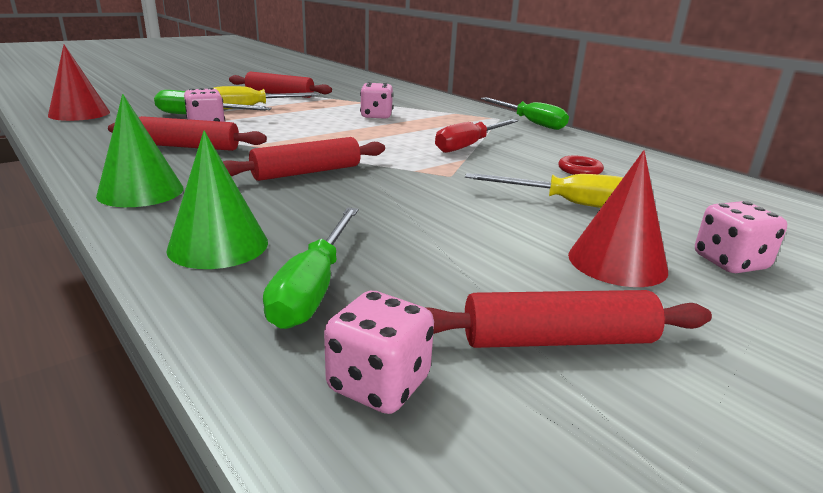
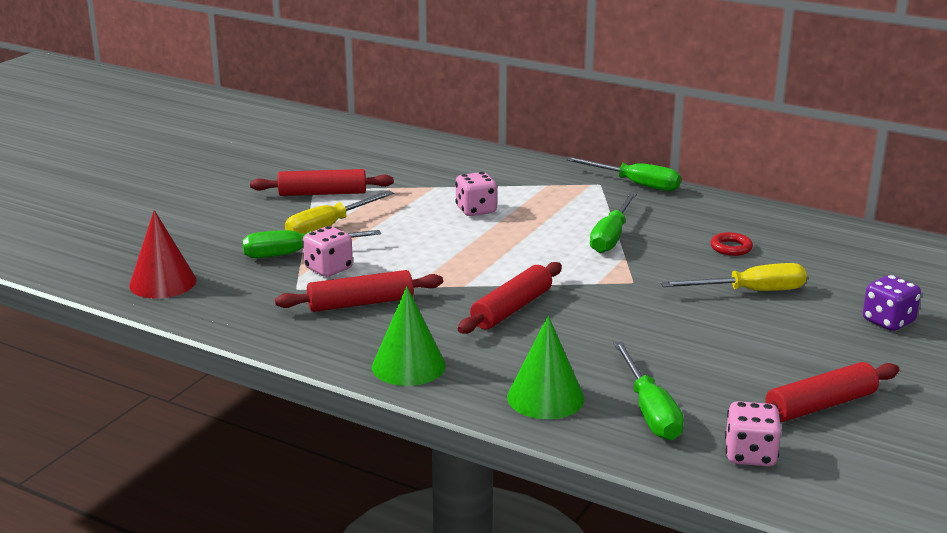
camera: 20 degrees left, 0 degrees up
red screwdriver [435,119,518,153] -> green screwdriver [590,192,637,253]
red cone [568,150,668,287] -> none
pink dice [695,201,787,273] -> purple dice [863,275,921,331]

